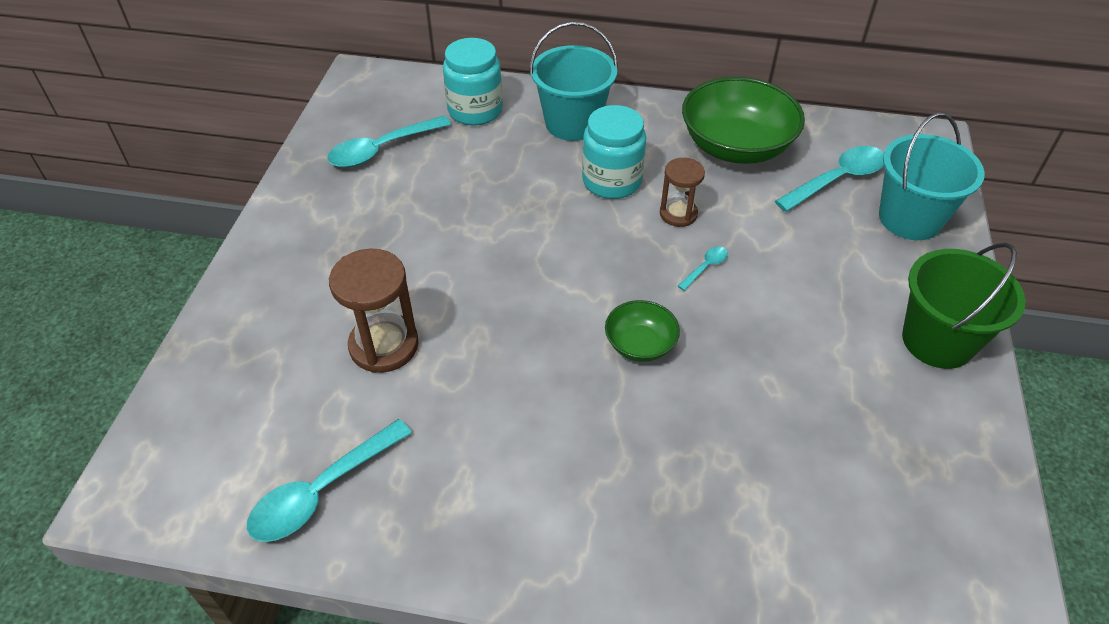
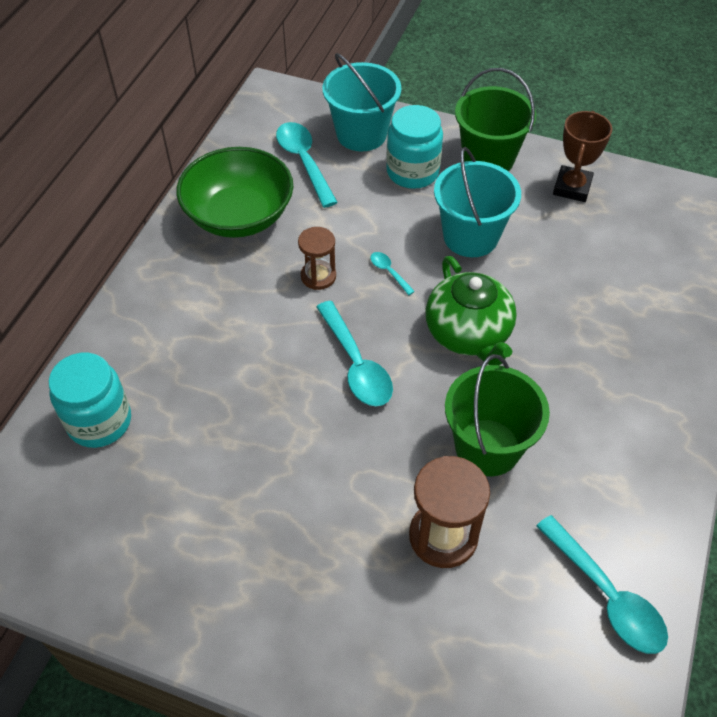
camera: 80 degrees left, 5 degrees up
turquoise spoon [327,116,451,168] -> turquoise spoon moved to [316,301,393,406]
turquoise bucket [530,22,618,141] -> turquoise bucket moved to [434,147,521,257]
turquoise jar [582,105,646,199] -> turquoise jar moved to [386,105,443,189]
green bowl [605,300,680,362] -> green teapot [425,256,517,365]
none -> green bucket [445,354,550,476]
none -> brown trophy [553,111,612,202]

